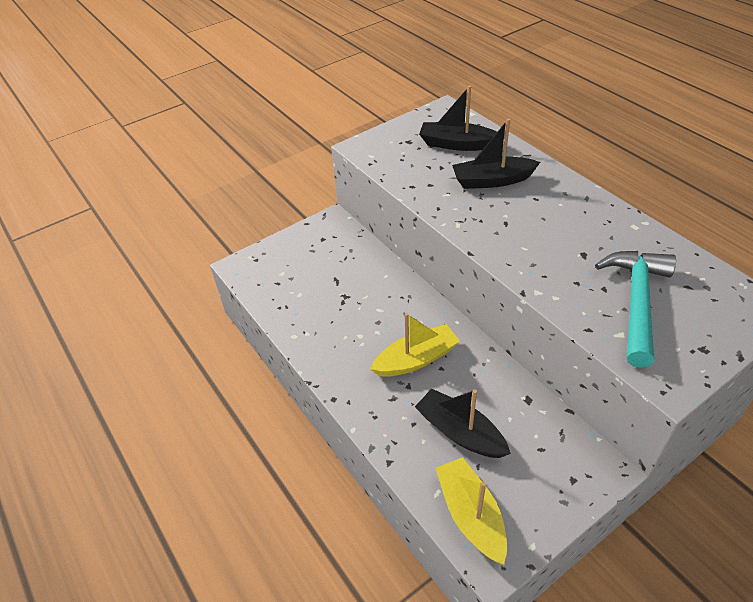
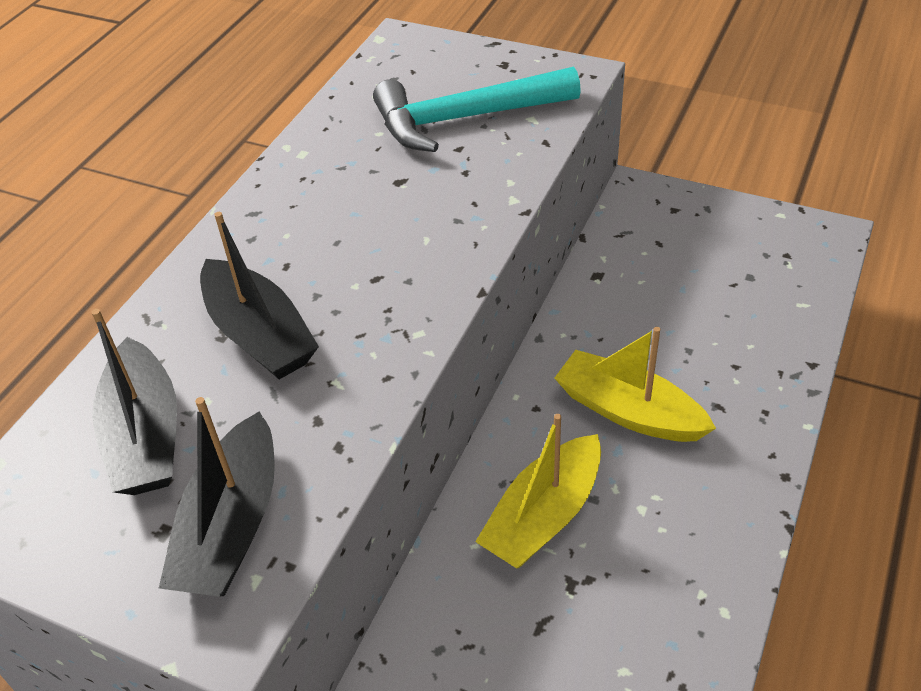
camera: 120 degrees left, 0 degrees up
black boat [415,388,511,458] -> black boat moved to [159,397,275,597]
yellow boat [436,457,507,565] -> yellow boat moved to [475,414,601,568]

